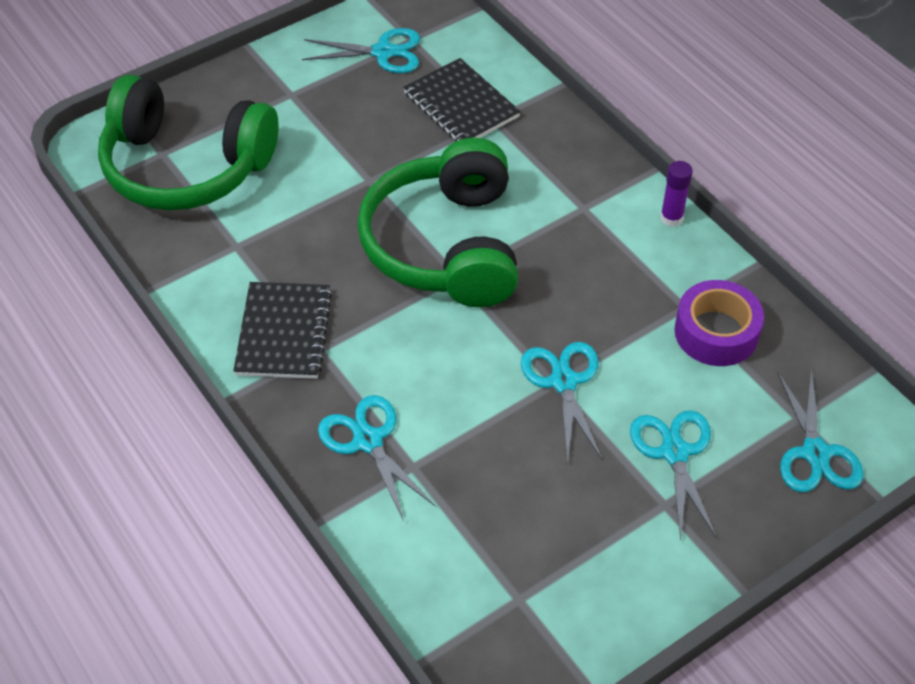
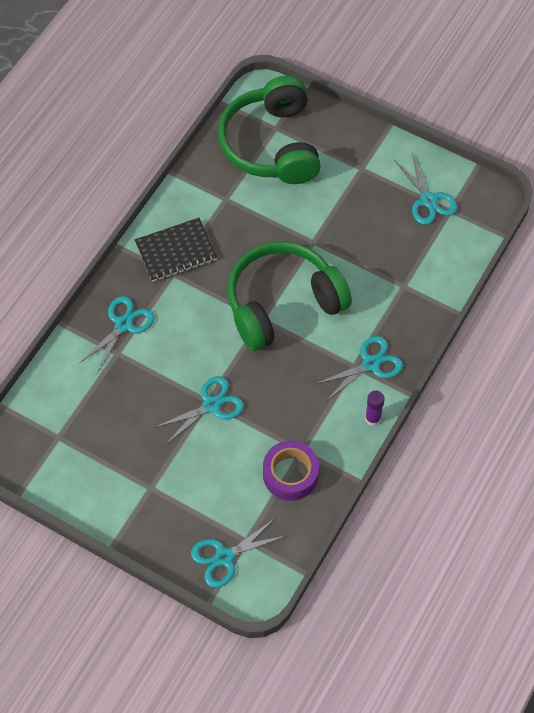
camera: 65 degrees right, 10 degrees up
black notebook [403,58,521,142] -> none
turquoise scissors [630,410,717,541] -> turquoise scissors moved to [315,336,403,401]

